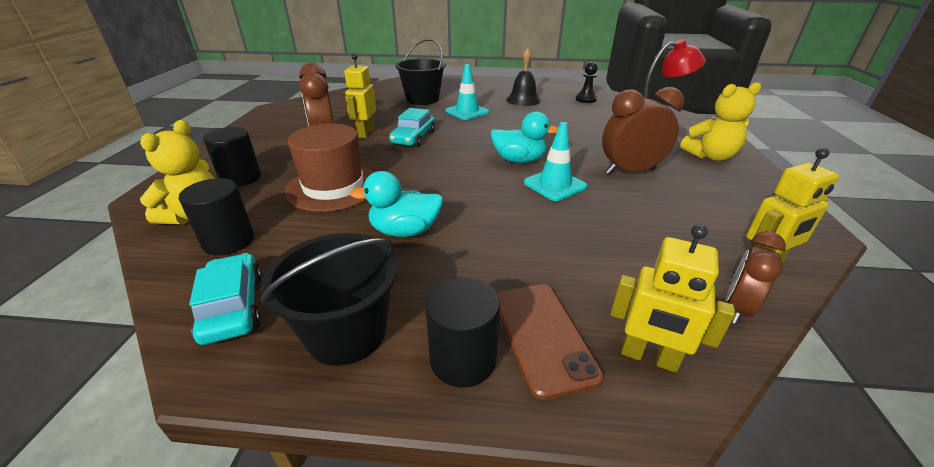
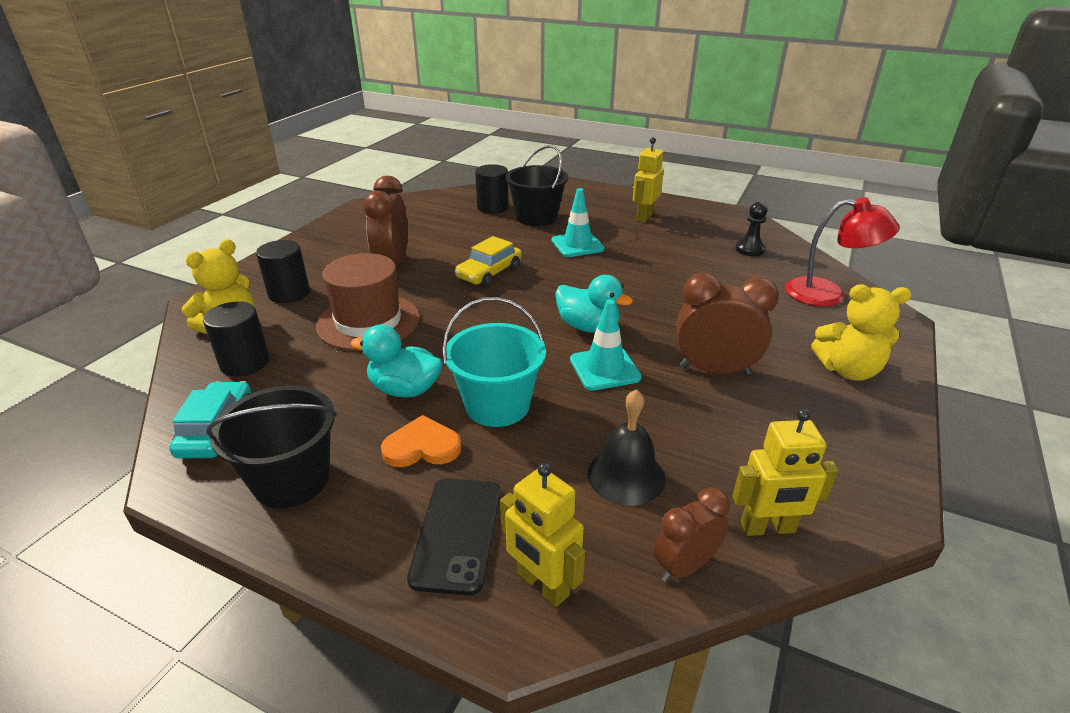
camera: 20 degrees right, 0 degrees up
yellow robot [344,53,376,138] -> yellow robot moved to [633,137,664,222]
turquoise car [389,108,435,147] -> yellow car [455,236,522,287]
black cylinder [425,277,500,388] -> black cylinder moved to [475,164,509,214]
brown phone [497,284,604,400] -> black phone [407,478,500,596]
black bell [506,48,541,106] -> black bell moved to [588,389,665,506]
none -> orange heart [381,415,462,467]
none -> turquoise bucket [442,297,546,427]

